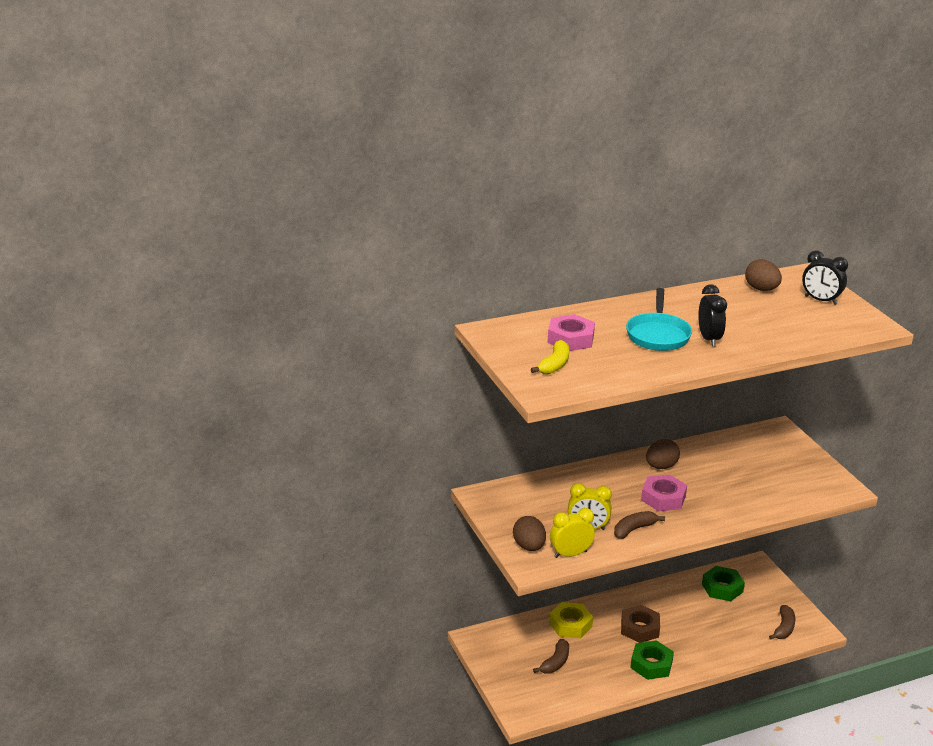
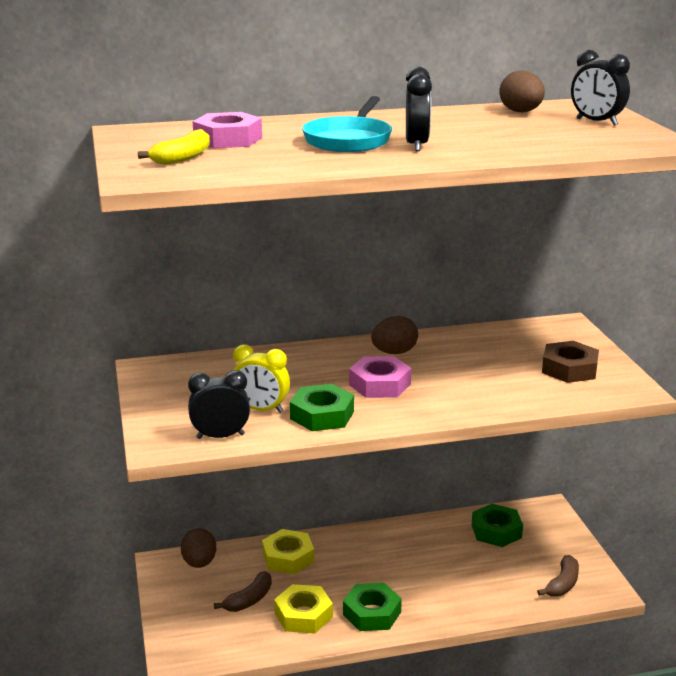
camera: 10 degrees right, 5 degrees down
brown egg [513,516,546,551] -> brown egg moved to [181,528,216,568]
yellow clock [550,508,595,558] -> black clock [188,370,250,439]
brown banana [614,511,665,539] -> green nut [290,384,354,431]
brown nut [621,605,660,643] -> brown nut moved to [542,341,599,383]
none -> yellow nut [274,584,333,633]

